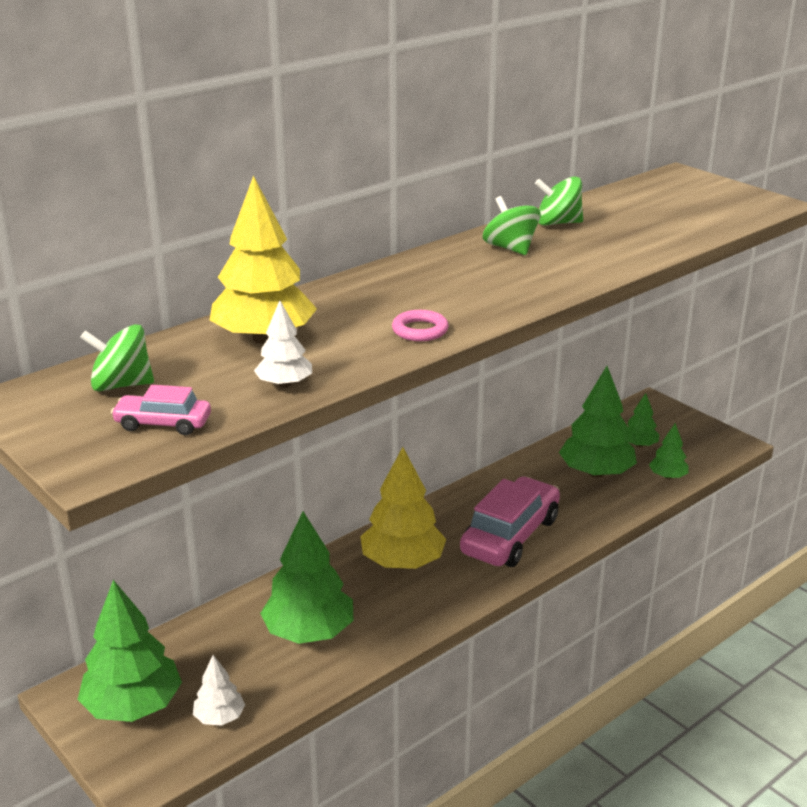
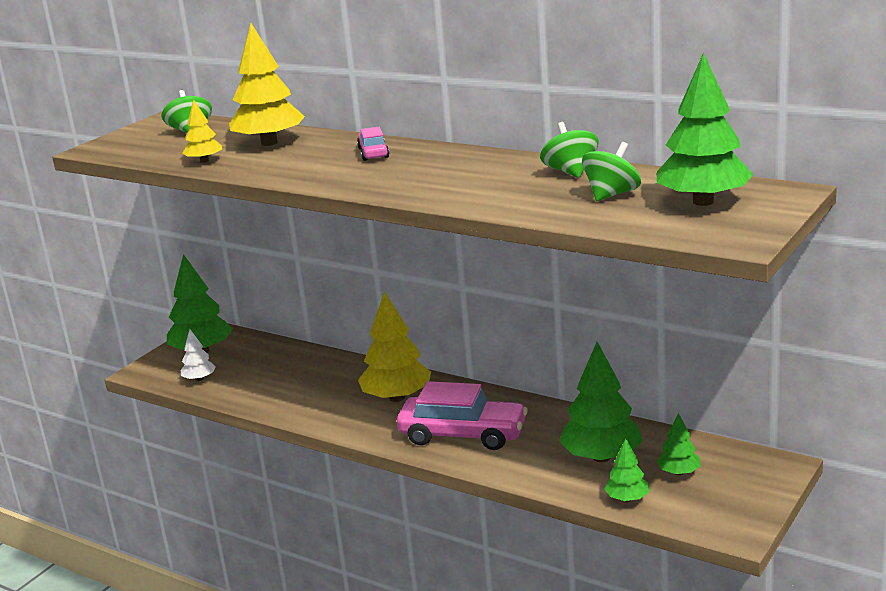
camera: 75 degrees right, 5 degrees down
pink car [111,385,211,435] -> pink car moved to [357,127,389,161]
white tree [254,300,312,388] -> yellow tree [183,99,222,163]
green tree [260,512,353,644] -> green tree moved to [657,52,753,206]
pink ring [392,310,449,341] -> none
green spinning top [483,196,541,255] -> green spinning top moved to [582,142,641,201]

